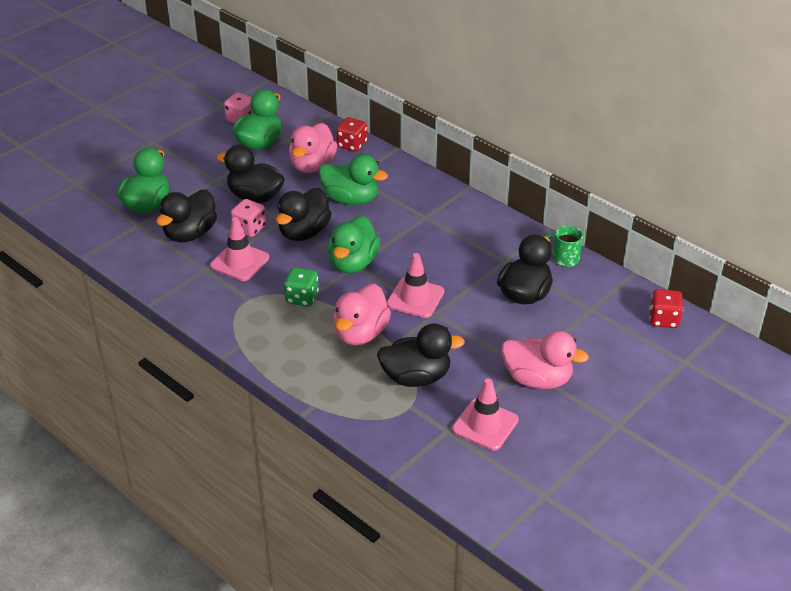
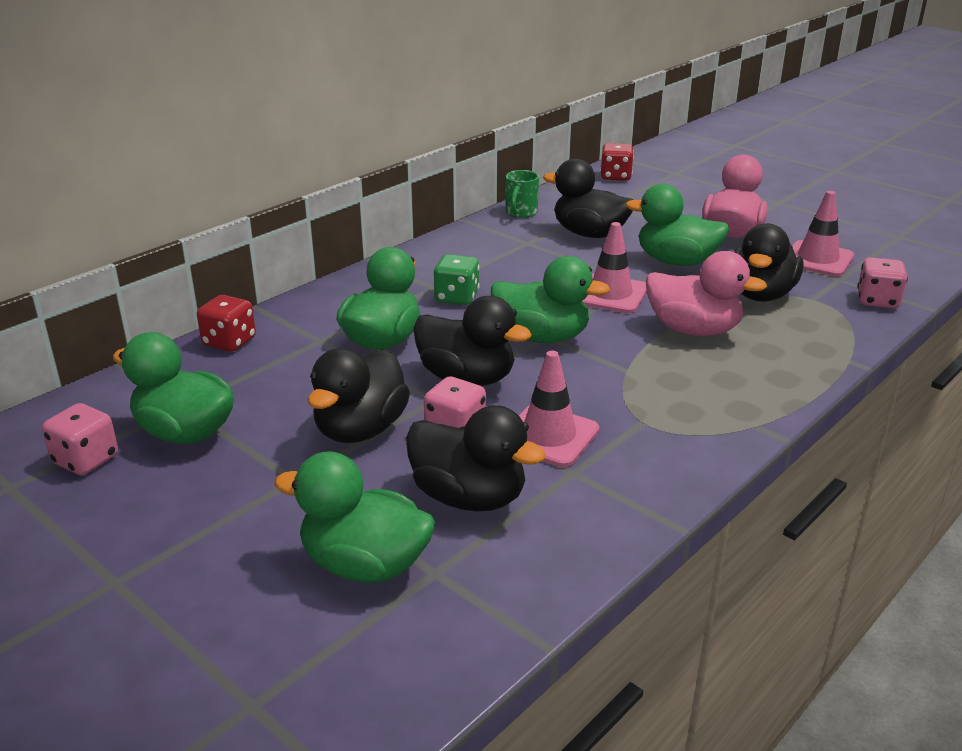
camera: 90 degrees left, 10 degrees down
green dice [284,267,319,307] -> green dice moved to [434,254,480,305]
pink duck [289,123,337,173] -> none
black duck [377,324,465,387] -> black duck turned 150 degrees counterclockwise [734,223,804,302]
none -> green duck [625,184,729,266]
none -> pink dice [857,257,908,308]

